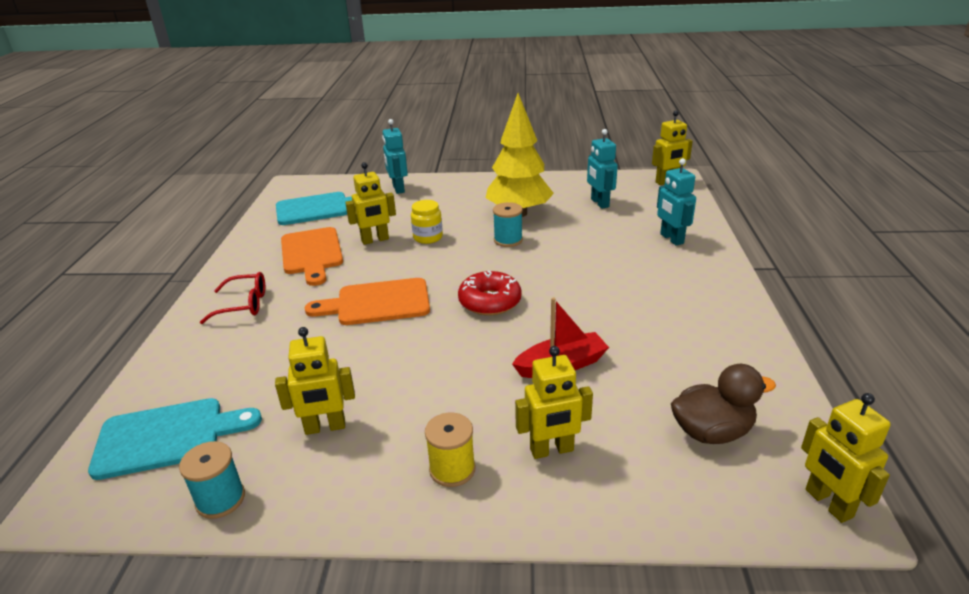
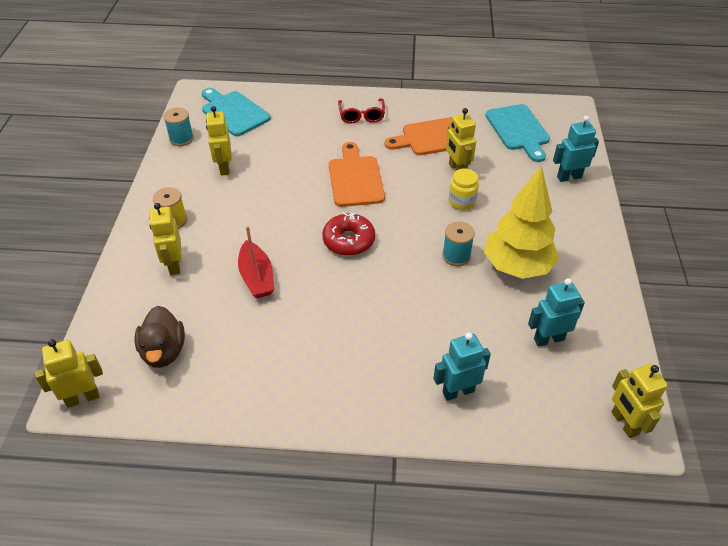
camera: 90 degrees right, 15 degrees up
turquoise cutting board [88,398,262,480] -> turquoise cutting board turned 150 degrees clockwise [202,88,271,136]

